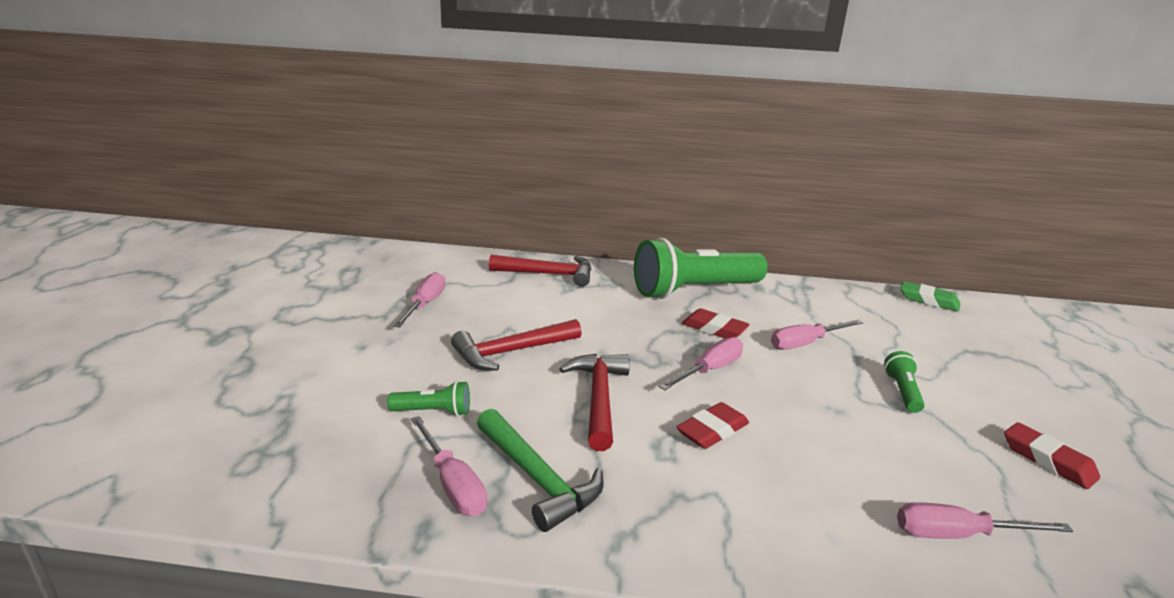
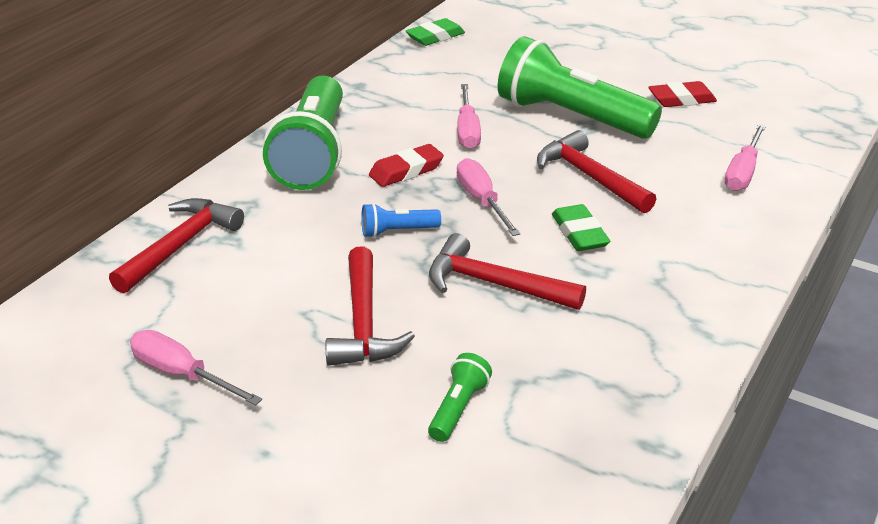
camera: 65 degrees left, 10 degrees up
pink screwdriver [411,416,487,516] -> none
green hammer [477,409,603,532] -> none
red eraser [676,402,749,449] -> green eraser [552,204,610,251]
green flashlight [884,351,925,413] -> green flashlight [498,36,662,139], size x2.38
none -> blue flashlight [361,203,441,238]
none -> red hammer [537,130,656,214]

